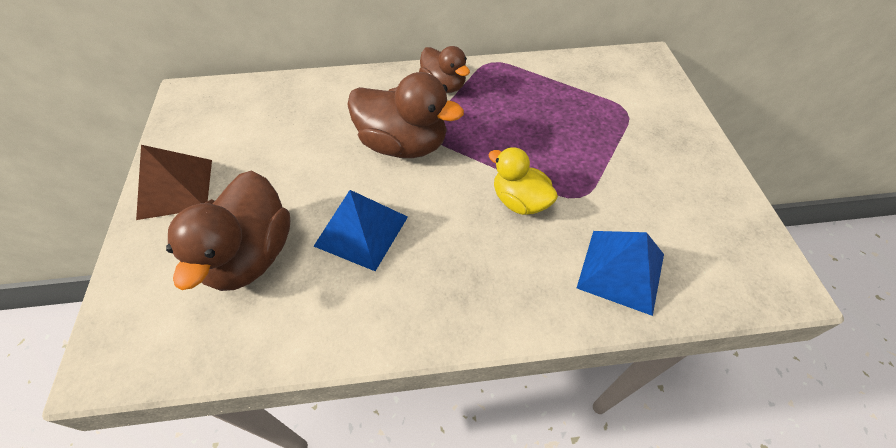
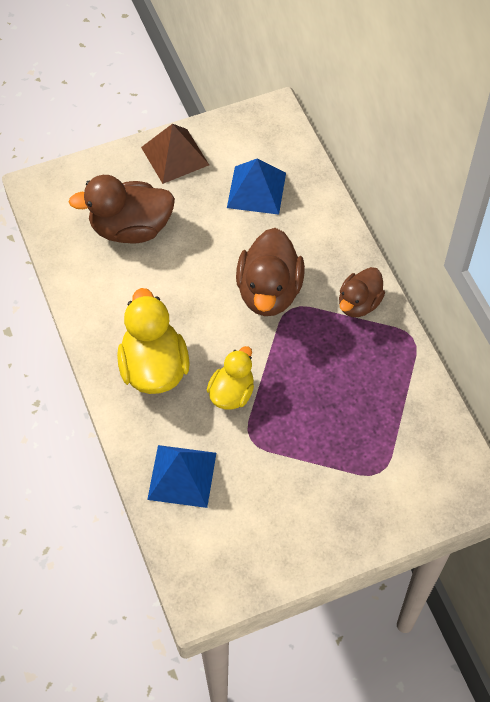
camera: 75 degrees right, 5 degrees up
blue pyramid [314,190,408,271] -> blue pyramid moved to [227,159,286,215]
none -> yellow duck [117,288,190,394]

